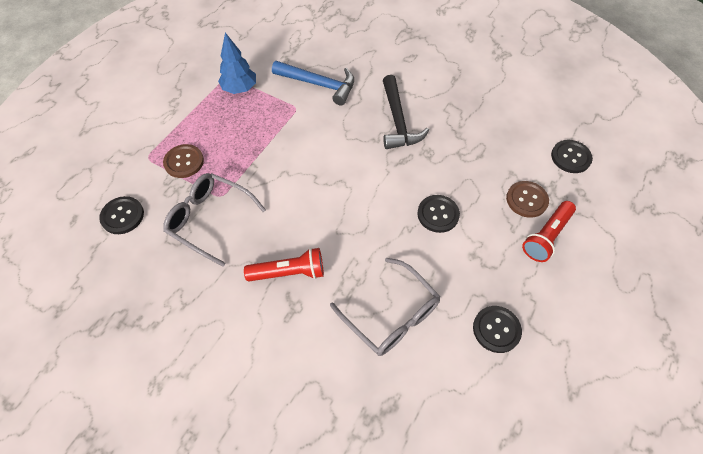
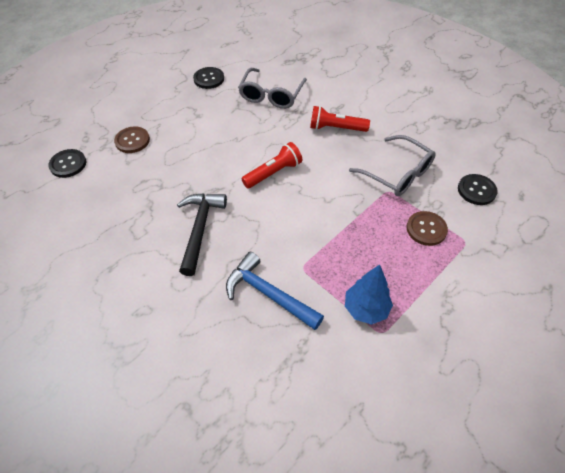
camera: 165 degrees left, 5 degrees down
grey glasses [330,258,441,356] -> grey glasses turned 135 degrees counterclockwise [238,68,307,109]
black button [417,195,460,233] -> none
red flashlight [522,201,576,262] -> red flashlight moved to [241,142,302,188]

